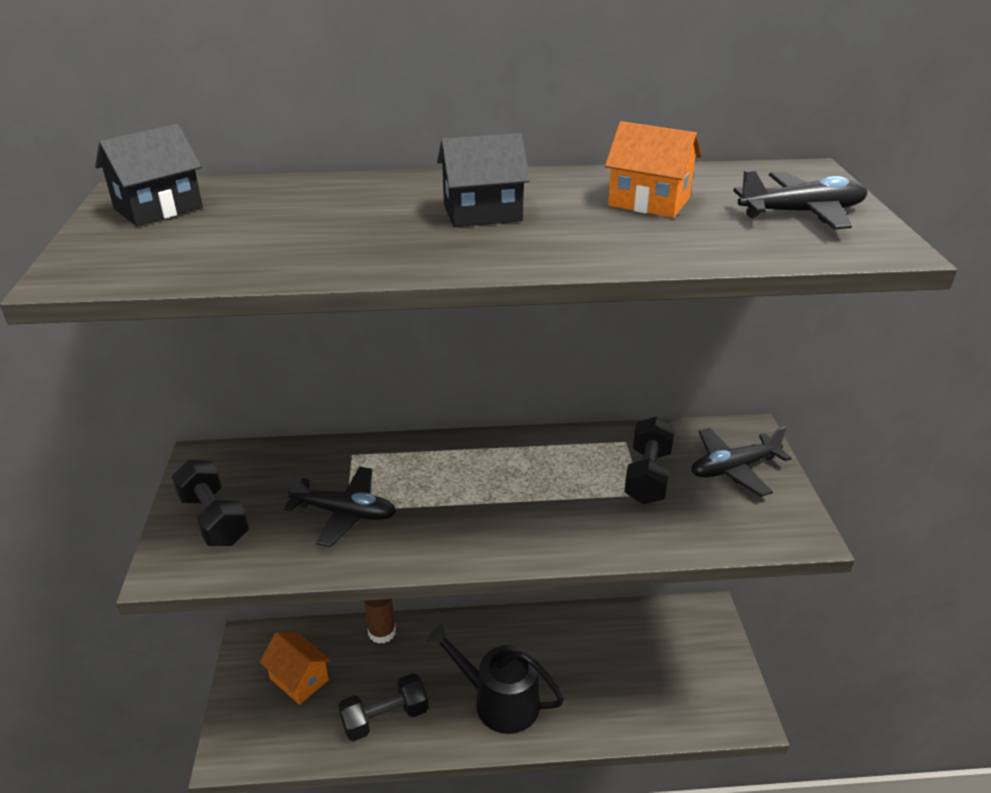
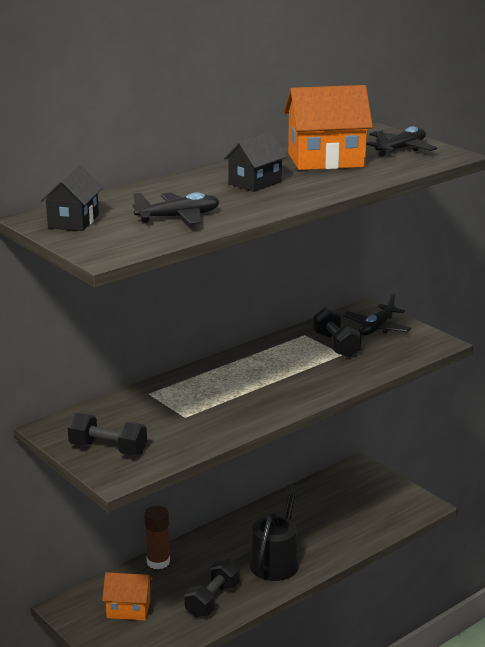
camera: 35 degrees left, 10 degrees down
black plane [284,467,396,547] -> black plane moved to [133,192,220,225]
black watering can [426,623,564,734] -> black watering can turned 120 degrees clockwise [249,484,302,581]
orange house [605,121,701,218] -> orange house [284,85,373,170], size x1.67

